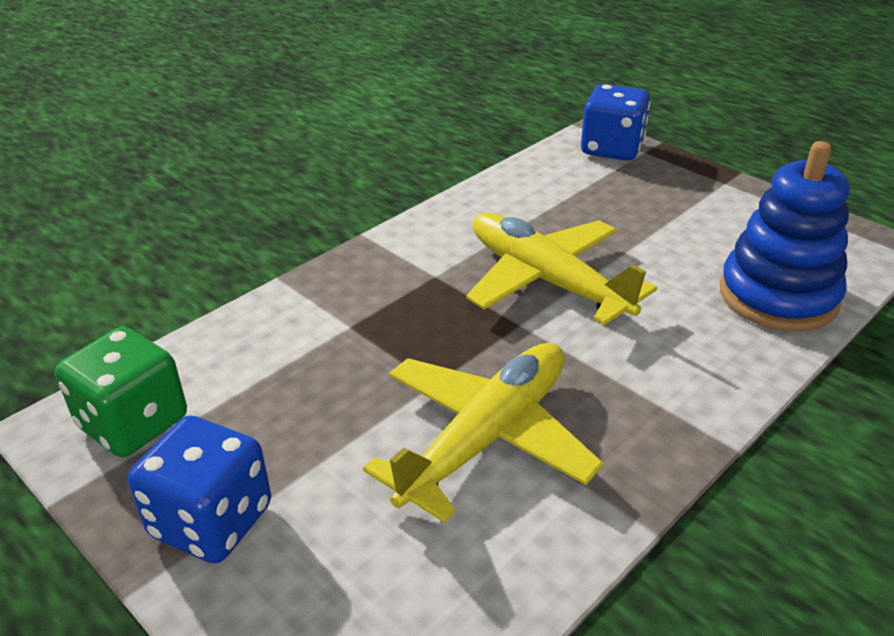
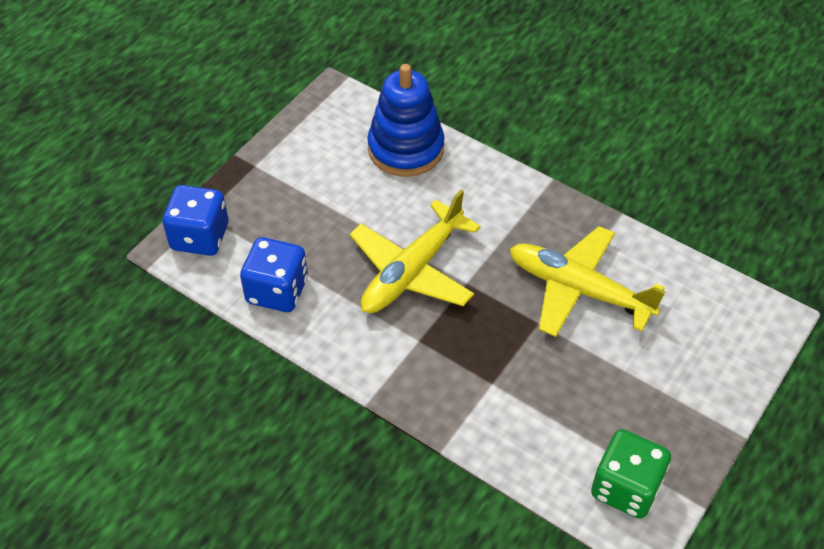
camera: 100 degrees left, 15 degrees up
blue dice [128,416,271,563] -> blue dice moved to [240,237,308,312]

